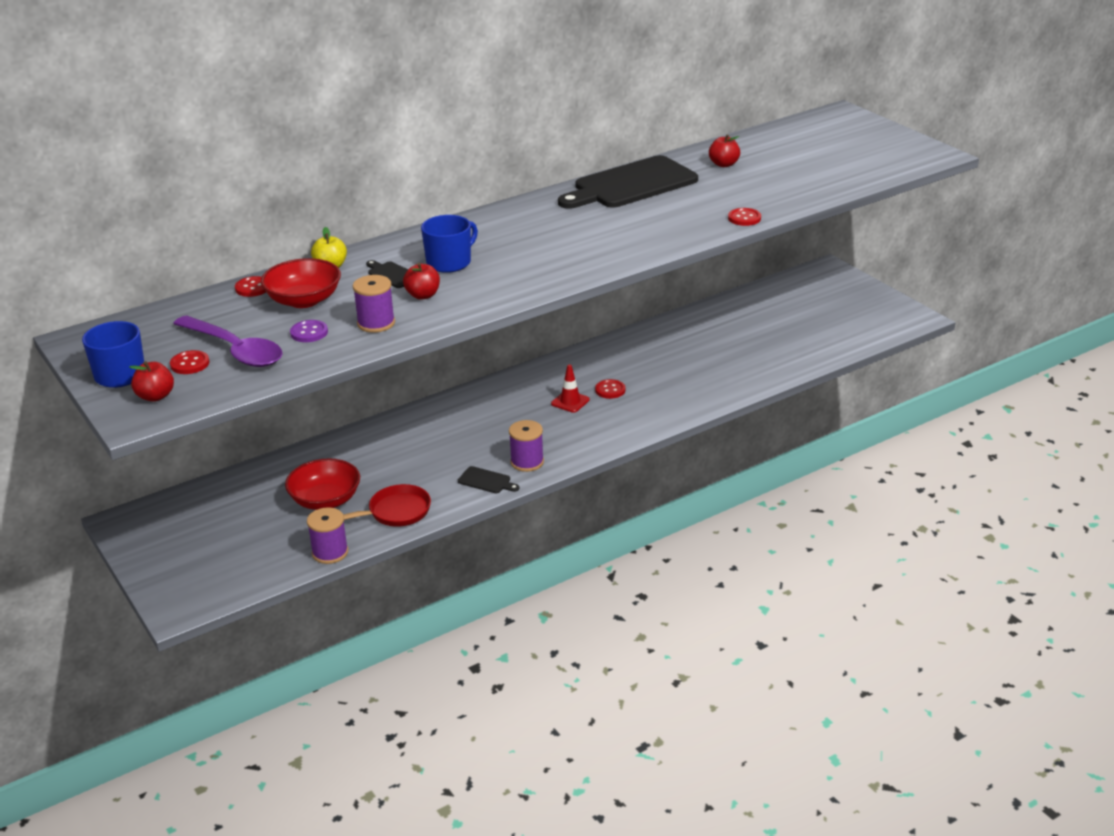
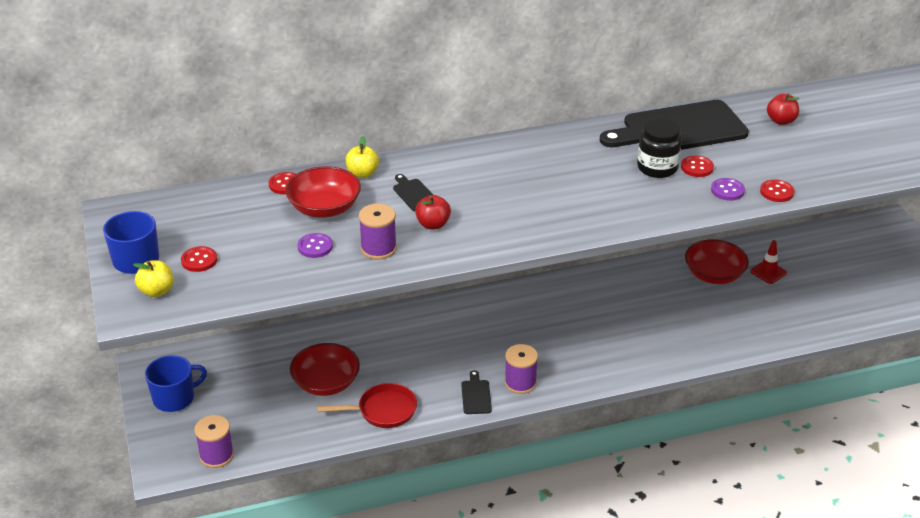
camera: 15 degrees right, 5 degrees up
red apple [129,361,174,402] -> yellow apple [133,260,174,297]
purple spoon [173,315,282,367] -> none
purple spool [307,507,348,564] -> purple spool moved to [194,415,234,468]
blue mug [421,215,478,273] -> blue mug moved to [145,355,207,412]
black cutting board [458,466,520,493] -> black cutting board turned 135 degrees counterclockwise [461,370,492,414]
red traffic cone [551,364,590,413] -> red traffic cone moved to [750,240,787,284]
red button [595,379,625,399] -> red button moved to [681,155,714,177]
none -> black jar [637,118,682,178]
none -> red bowl [685,239,749,284]
none -> purple button [711,178,745,201]

